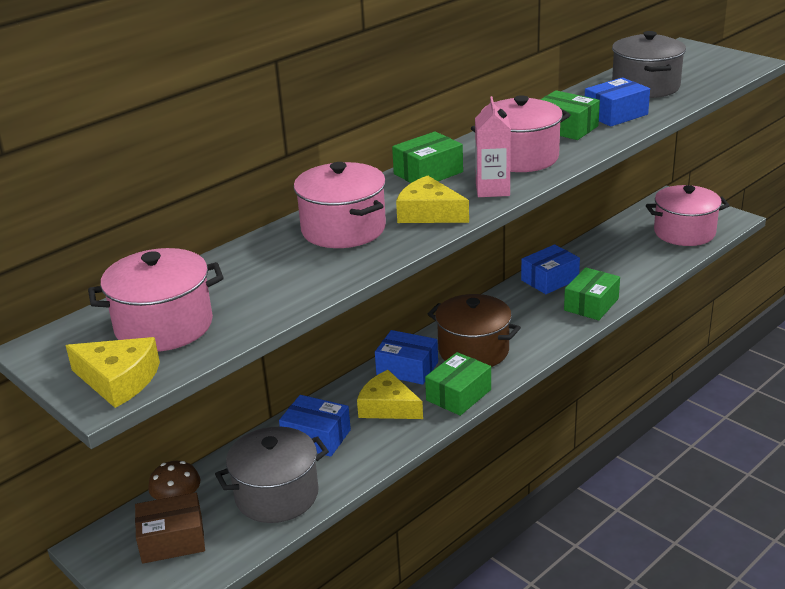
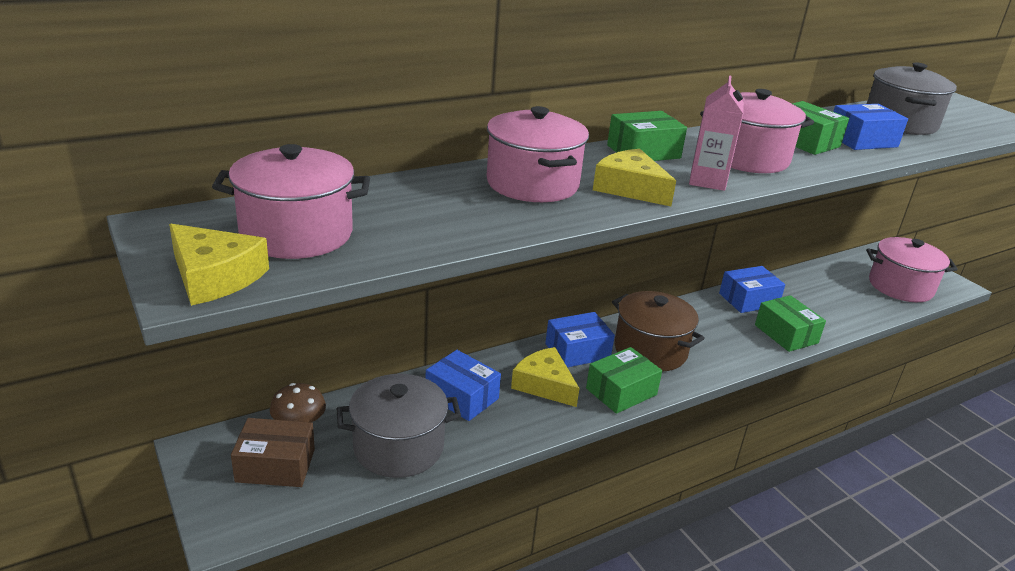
camera: 10 degrees right, 0 degrees up
blue box [375,330,438,385] -> blue box turned 60 degrees counterclockwise [545,312,615,367]
green box [564,267,620,320] -> green box turned 75 degrees counterclockwise [755,295,826,352]

